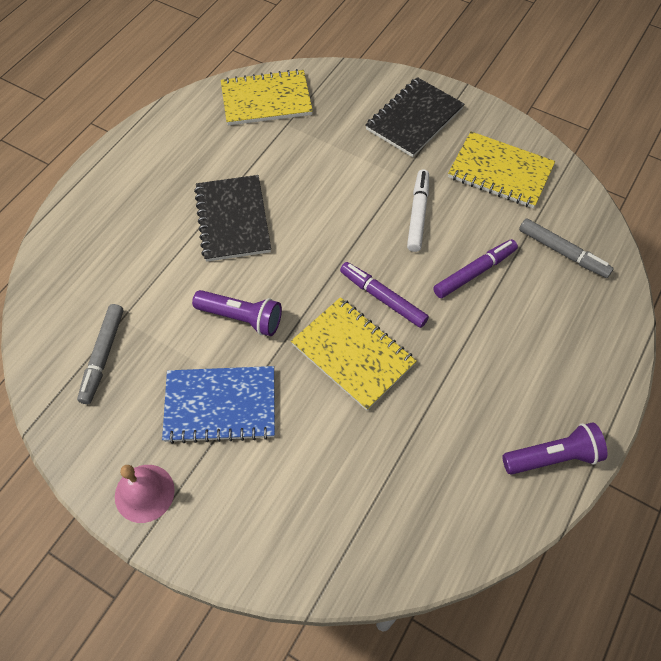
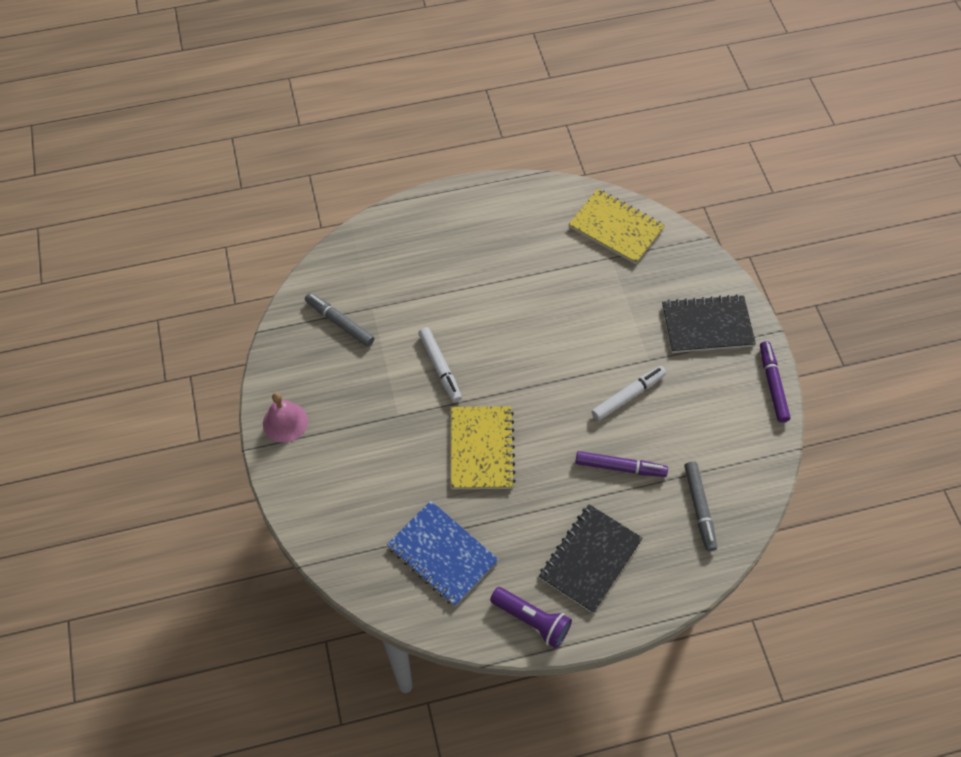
camera: 45 degrees right, 0 degrees up
grey marker [77,304,123,404] -> grey marker turned 75 degrees clockwise [305,293,374,347]
blue notebook [162,366,275,444] -> blue notebook moved to [387,501,499,606]
purple flashlight [192,290,282,336] -> white marker [418,327,462,403]
black notebook [194,175,271,262] -> black notebook moved to [539,504,643,613]
purple marker [340,262,429,328] -> purple marker moved to [760,341,791,423]
yellow notebook [448,132,555,208] -> none

